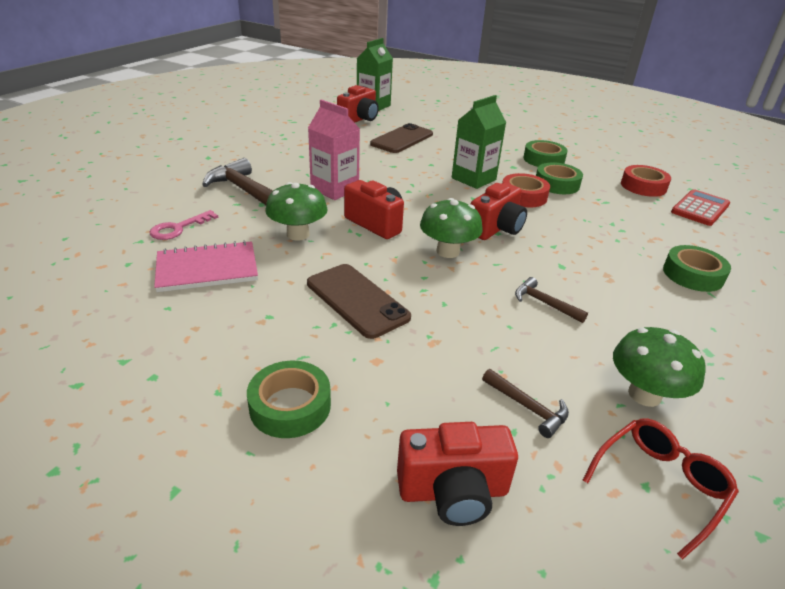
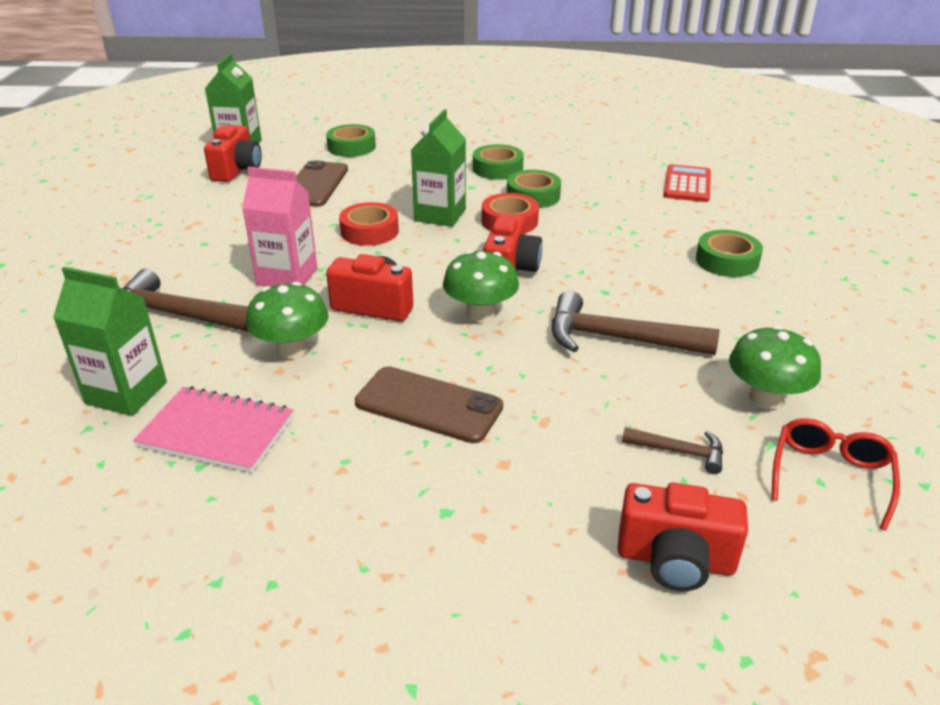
camera: 25 degrees left, 0 degrees up
pink key [150,210,219,240] -> green carton [53,267,167,416]
pink notebook [154,240,258,292] -> pink notebook turned 60 degrees clockwise [133,386,294,473]
green tape [247,361,331,438] -> green tape moved to [326,124,376,157]
red camera [397,422,518,526] -> red camera turned 45 degrees clockwise [617,483,748,591]
brown hammer [515,277,588,323] -> brown hammer [552,291,720,355], size x1.96
red tape [621,165,671,197] -> red tape moved to [339,202,399,246]

